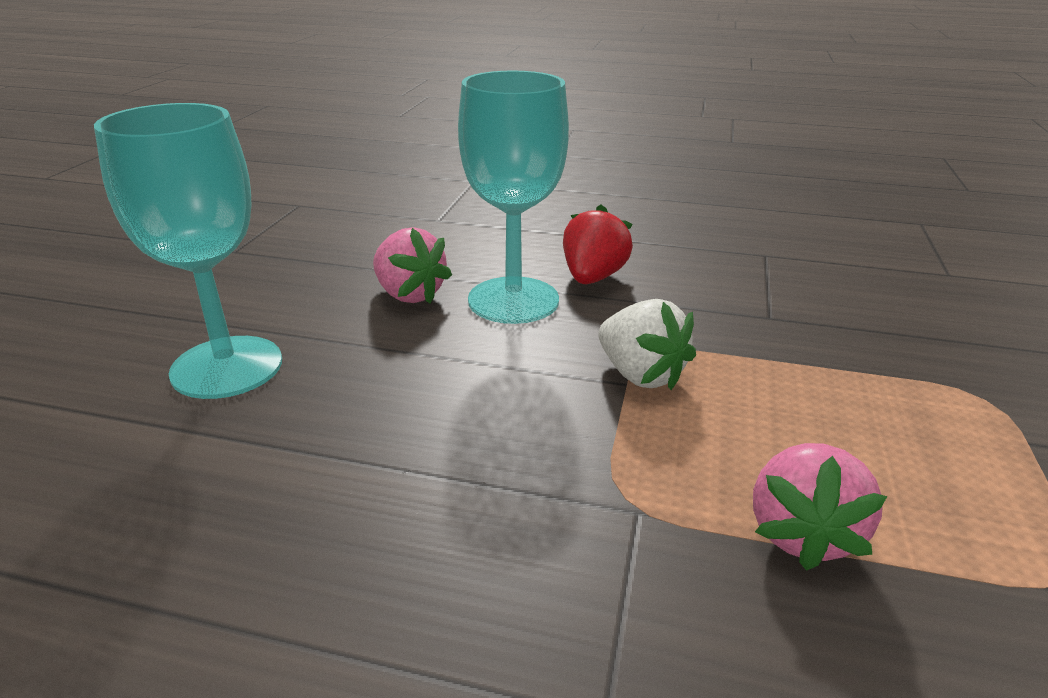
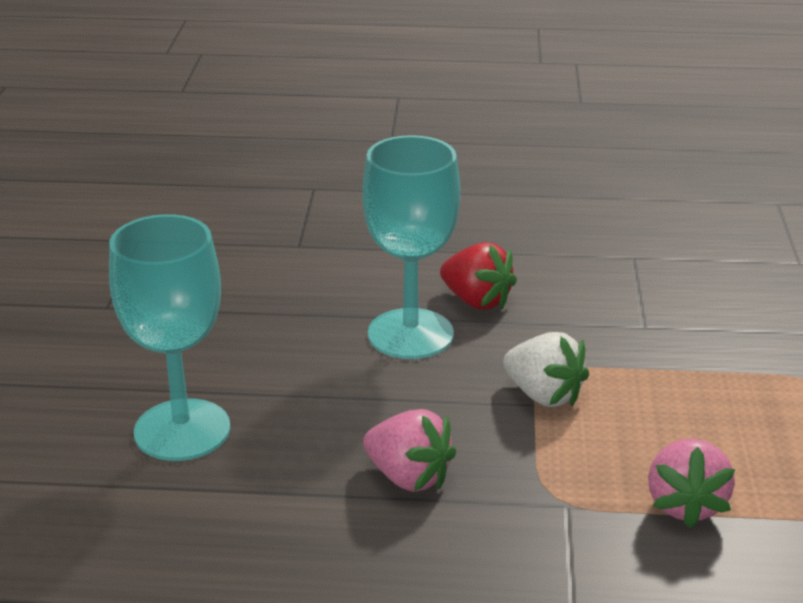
camera: 10 degrees left, 0 degrees up
pink strawberry [373,227,452,304] -> pink strawberry moved to [363,409,456,492]
red strawberry [563,205,633,284] -> red strawberry turned 120 degrees clockwise [440,242,517,310]

